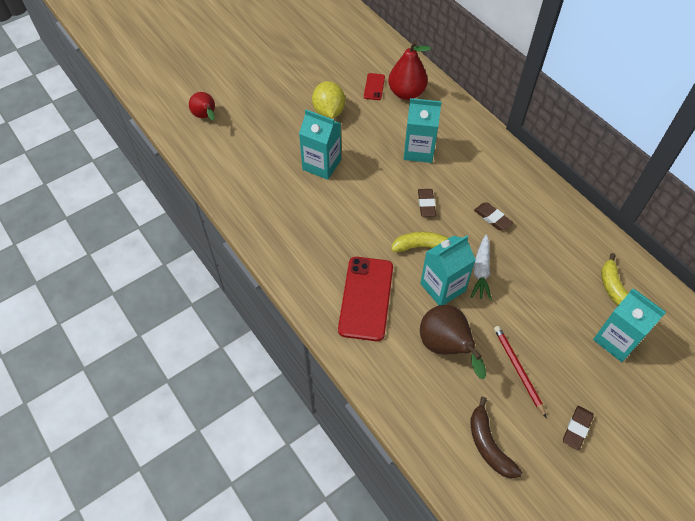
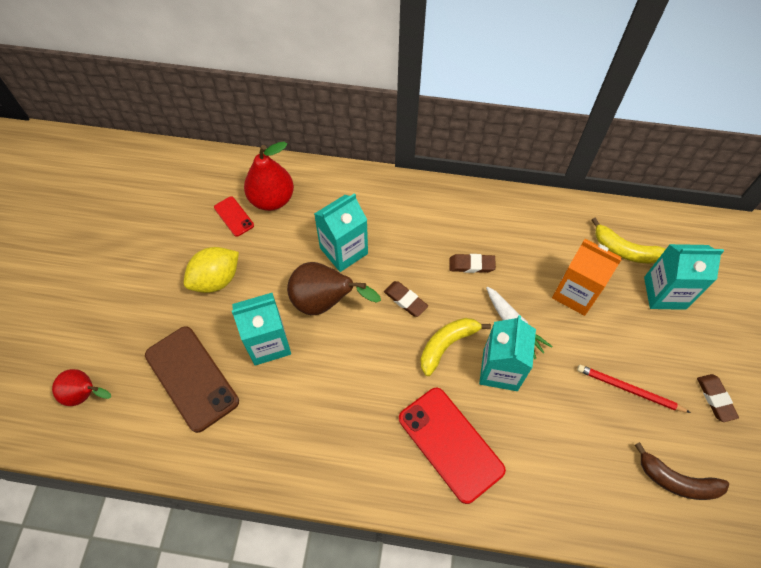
camera: 45 degrees left, 5 degrees up
yellow lemon [312,81,345,119] -> yellow lemon turned 75 degrees counterclockwise [184,247,239,293]
brown pear [420,305,486,379] -> brown pear moved to [287,262,381,315]
none -> brown phone [145,326,239,433]
none -> orange carton [552,239,622,316]

